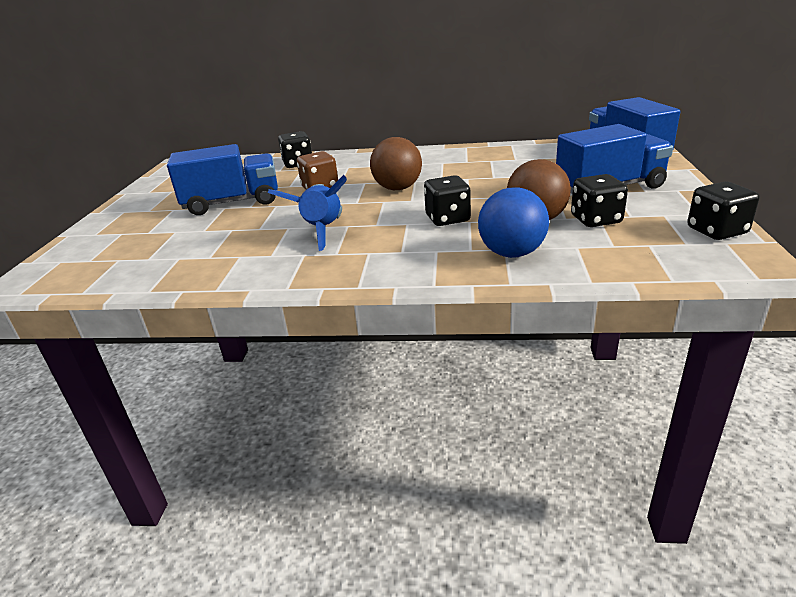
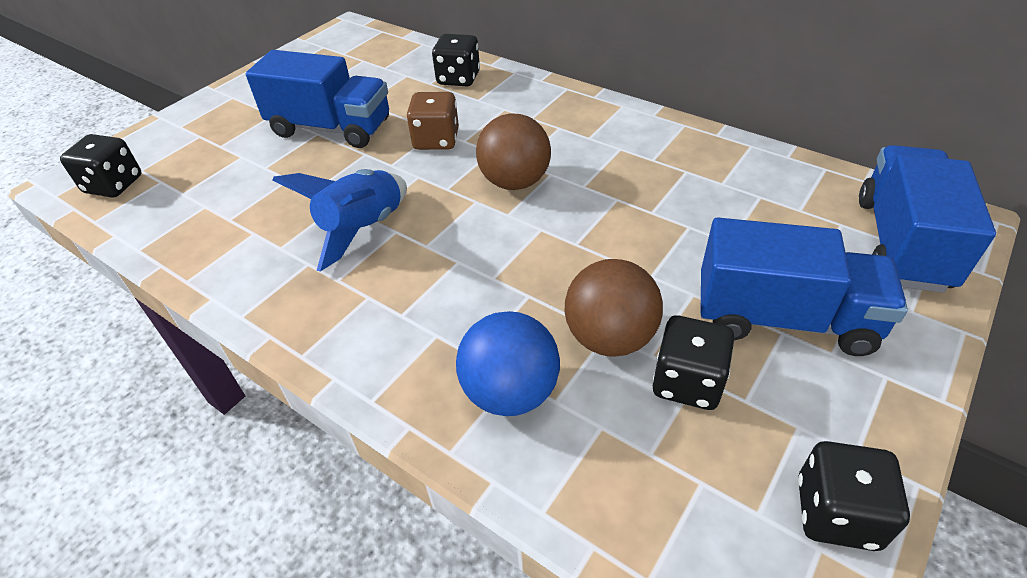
camera: 30 degrees right, 15 degrees up
black dice [424,175,471,226] -> black dice moved to [60,134,142,198]

